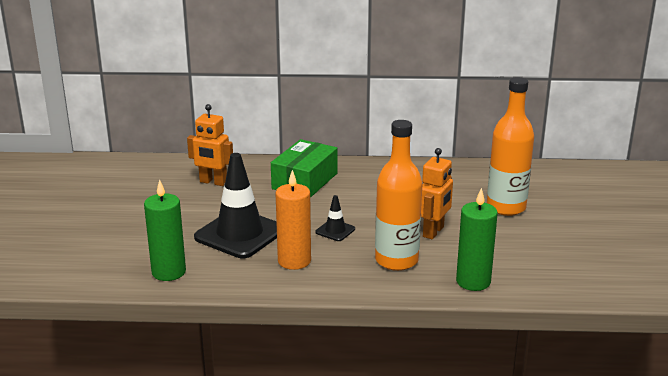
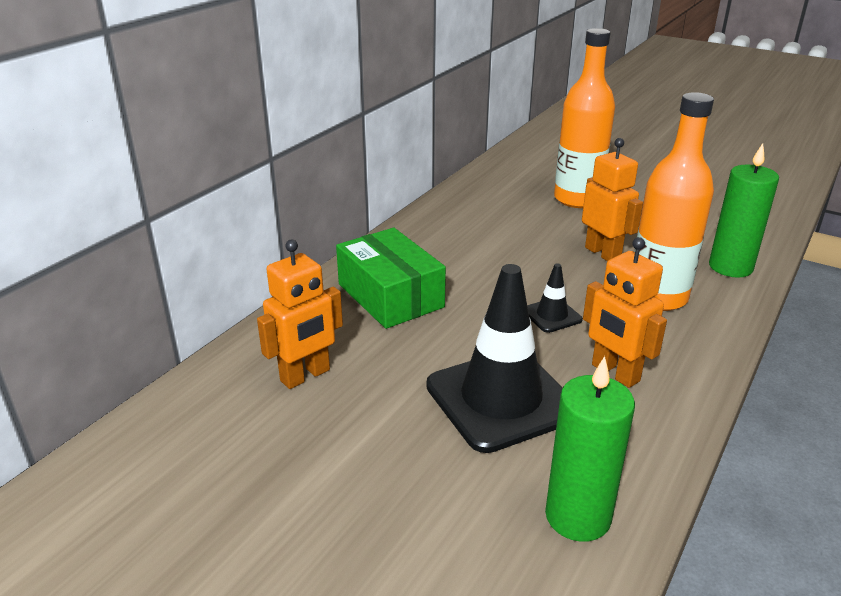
camera: 60 degrees left, 5 degrees up
orange candle [276,170,311,270] -> orange robot [583,237,667,388]

